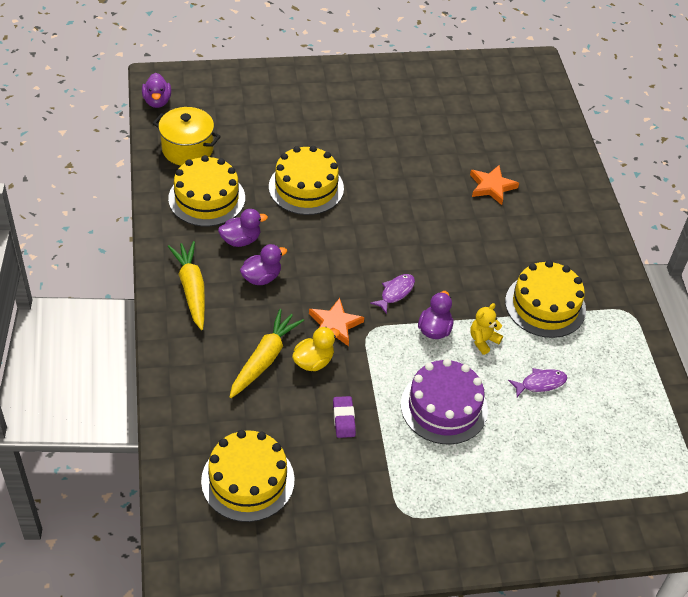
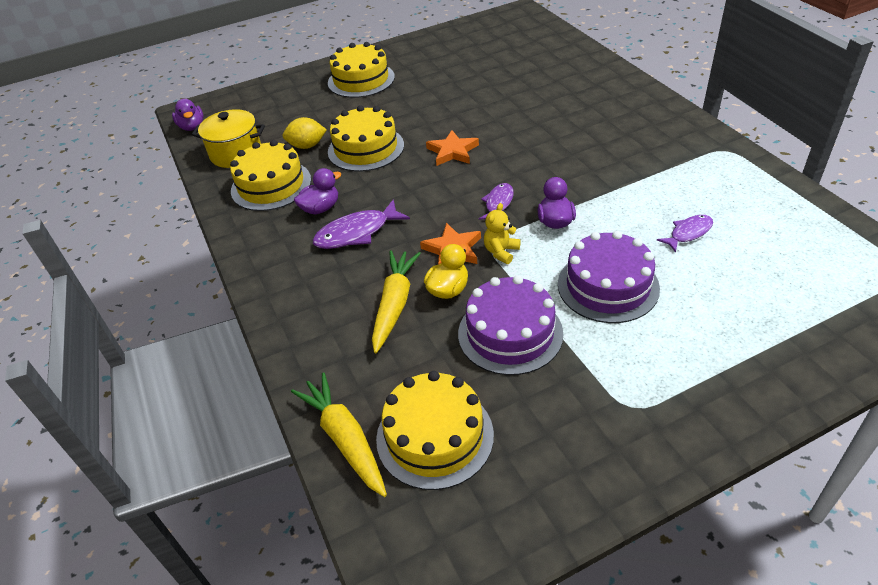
camera: 10 degrees left, 5 degrees down
yellow carrot [168,241,205,330] -> yellow carrot moved to [291,372,387,497]
purple duck [240,244,287,285] -> purple fish [312,199,410,249]
purple eraser [333,396,356,438] -> purple cake [458,275,563,375]
orange star [470,165,519,205] -> orange star moved to [426,130,479,166]
yellow teddy bear [470,303,503,355] -> yellow teddy bear moved to [484,203,521,264]
yellow cake [505,260,586,338] -> yellow cake moved to [328,42,395,98]
none -> yellow lemon [283,117,327,149]

